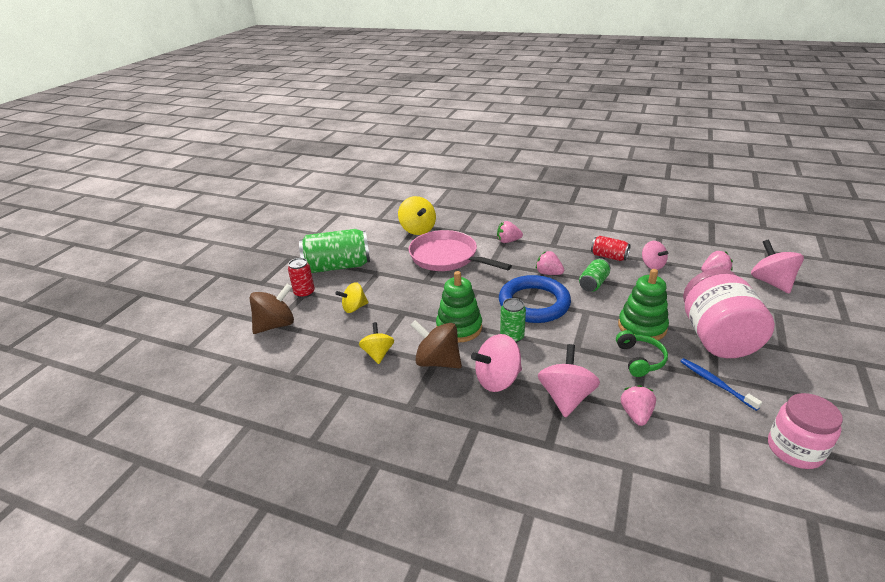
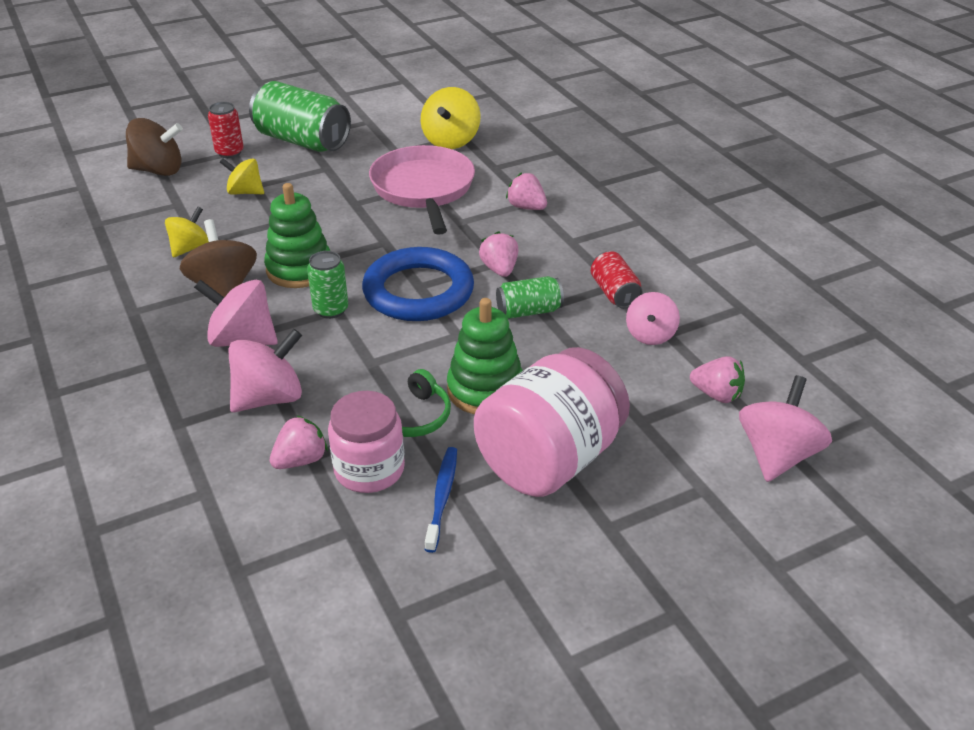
camera: 40 degrees right, 5 degrees up
pink jar [768,393,843,469] -> pink jar moved to [328,391,405,493]

